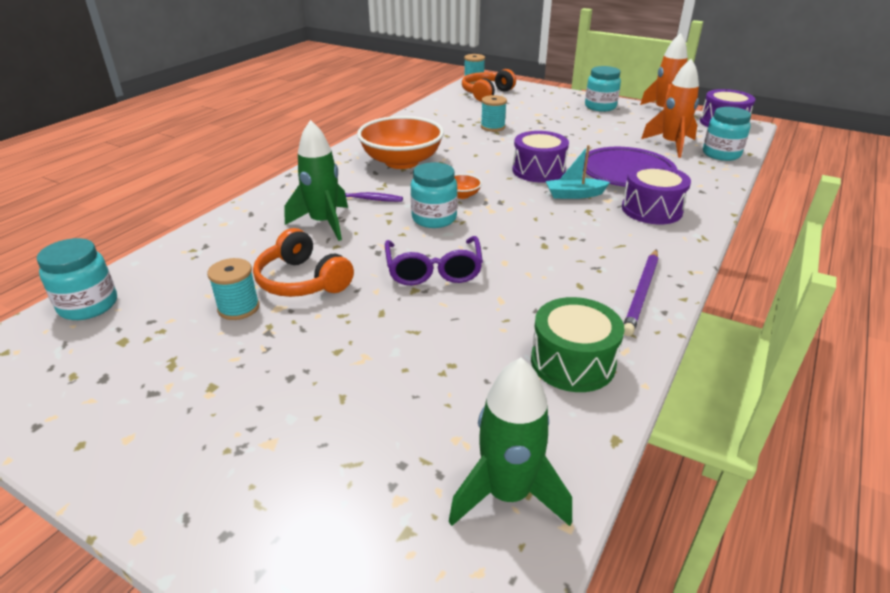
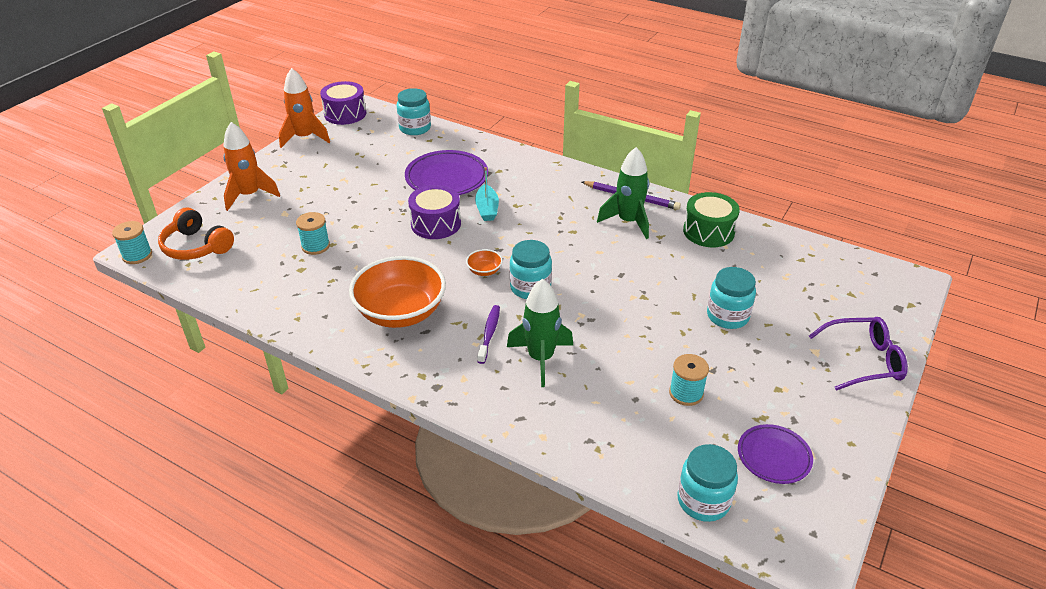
camera: 90 degrees left, 5 degrees up
orange headphones [253,228,354,297] -> none
purple glasses [385,236,483,285] -> purple glasses moved to [809,317,908,391]
green rocket [449,357,572,526] -> green rocket moved to [597,147,649,239]
turquoise jar [585,66,621,112] -> turquoise jar moved to [707,267,756,329]
purple drum [622,165,691,224] -> none
orange rocket [641,59,699,158] -> orange rocket moved to [223,122,280,211]
none -> purple plate [738,424,813,484]

